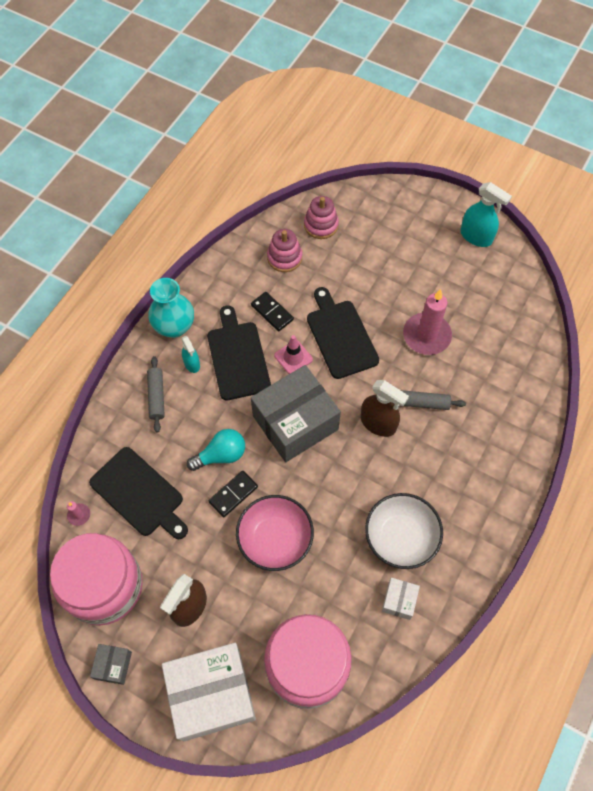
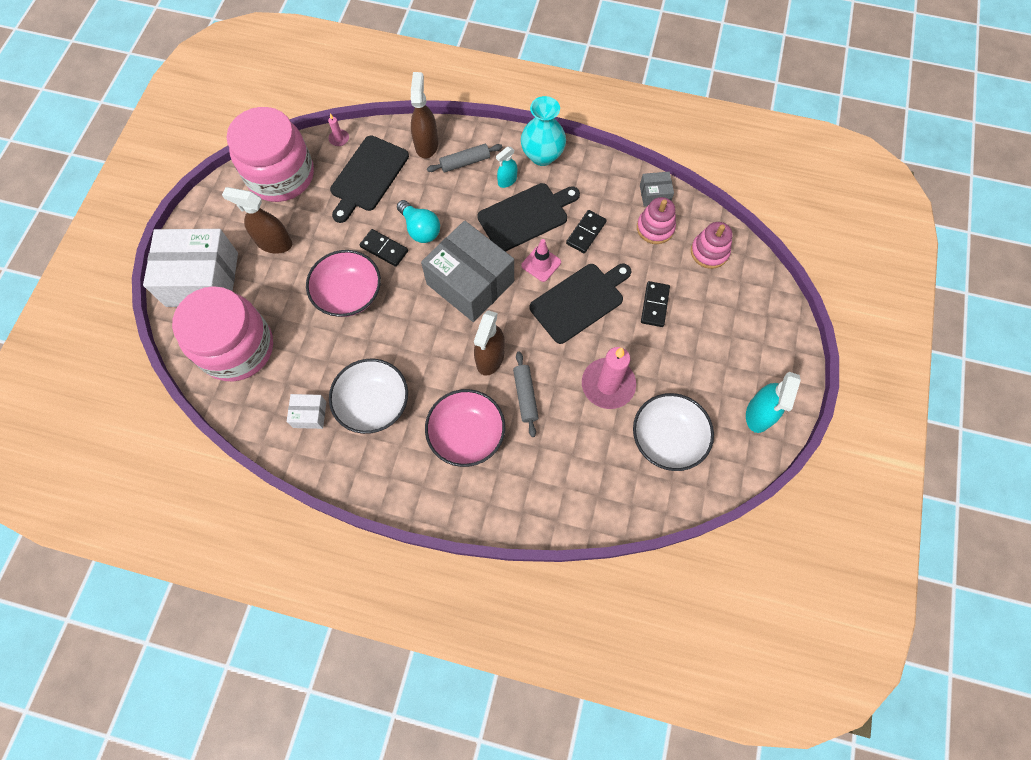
camera: 75 degrees right, 5 degrees up
grey box [90,644,132,685] -> grey box moved to [640,172,674,206]
white box [162,643,256,741] -> white box turned 60 degrees counterclockwise [143,229,238,307]
none -> brown spray bottle [411,72,438,159]
none -> pink bowl [425,389,505,467]
none -> white bowl [633,393,714,471]
none -> black domino [641,281,670,327]

